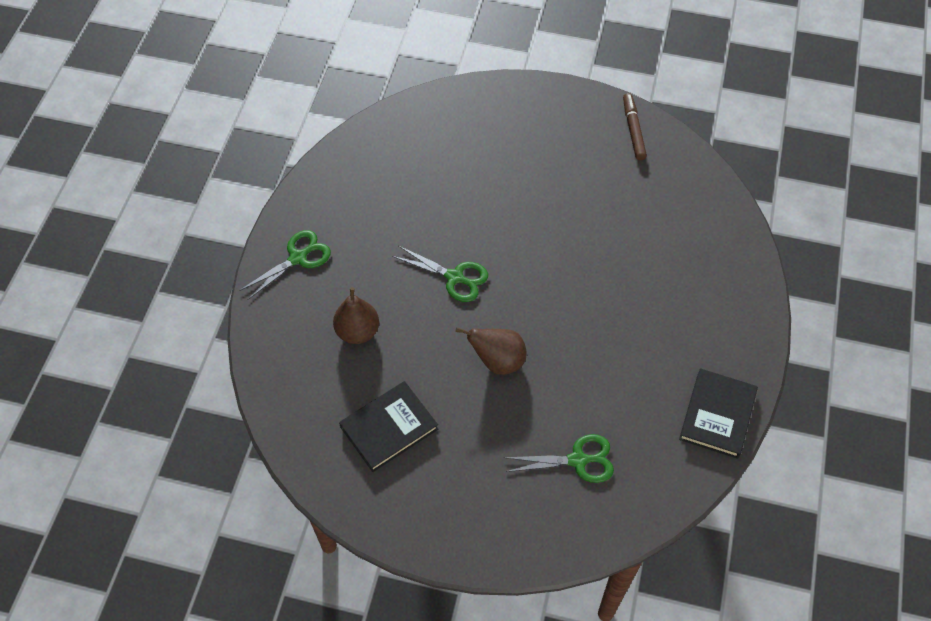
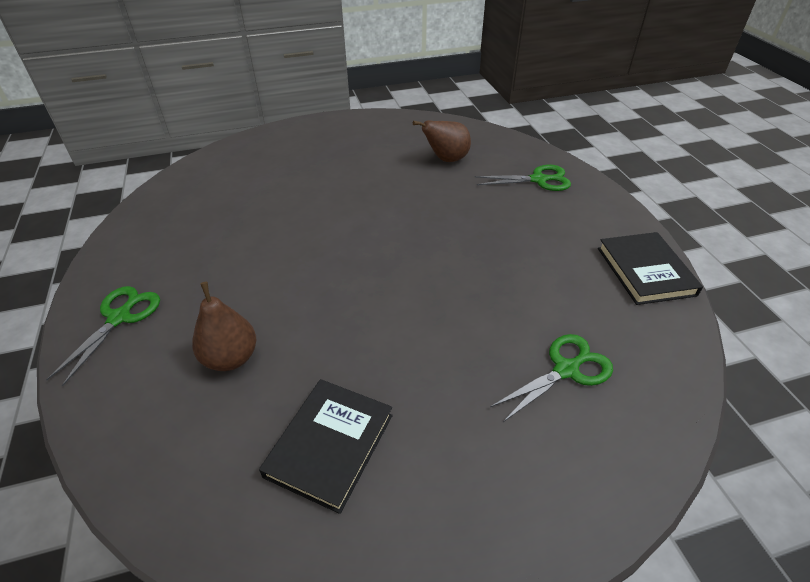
camera: 30 degrees left, 15 degrees down
green scissors [392,246,488,302] -> green scissors moved to [475,165,571,191]
brown pear [455,327,526,375] -> brown pear moved to [413,120,471,162]
brown marker [623,93,647,160] -> none

